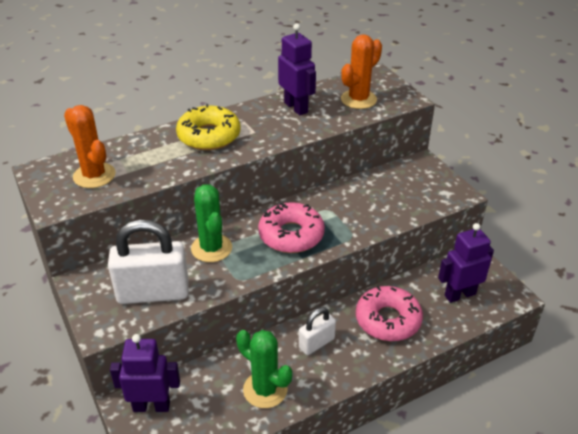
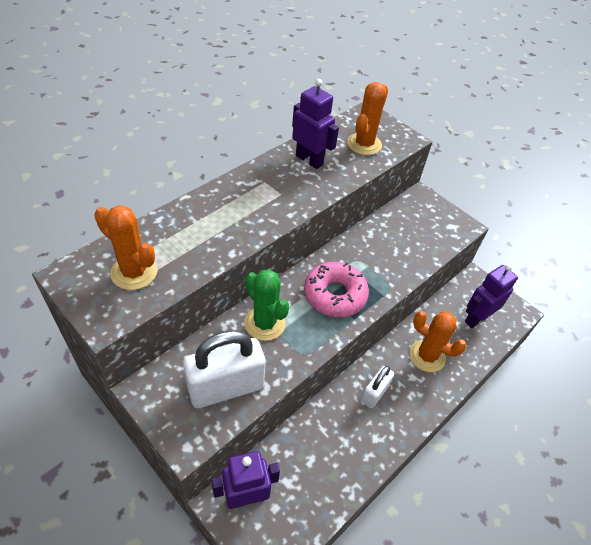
camera: 20 degrees left, 10 degrees up
yellow donut [176,104,240,150] -> none
green cactus [236,330,292,408] -> none
pink donut [356,286,423,341] -> orange cactus [409,311,466,372]

